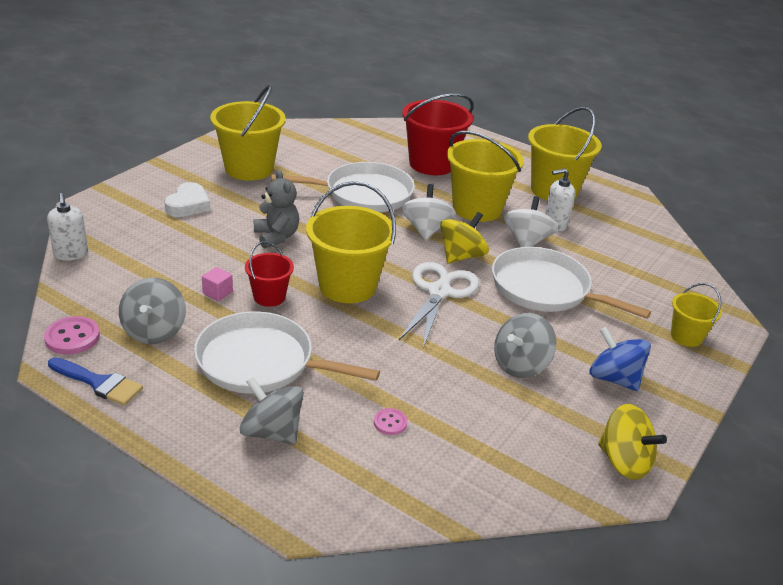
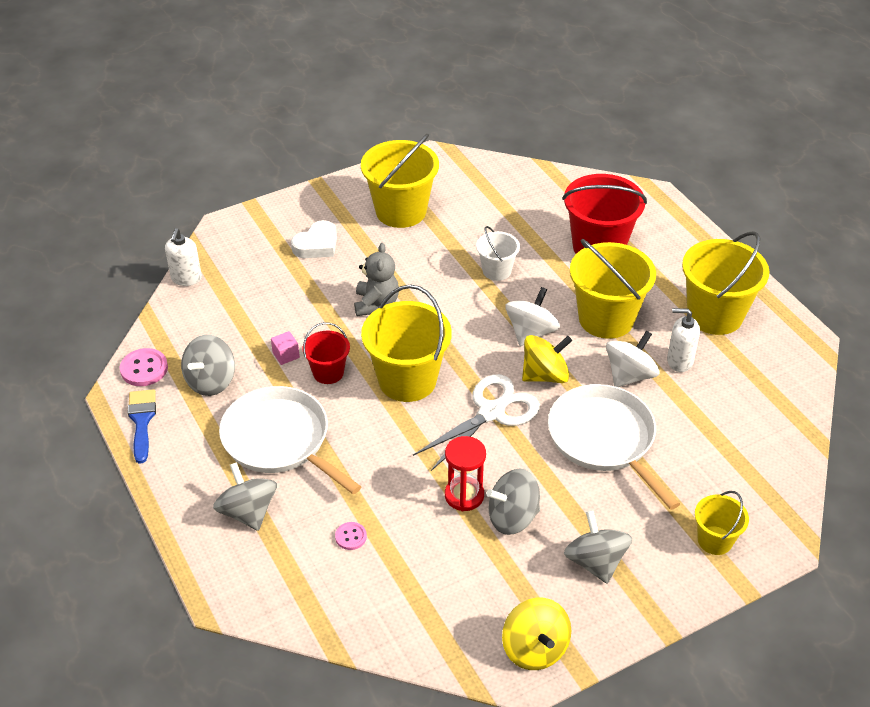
camera: 30 degrees right, 10 degrees up
blue brush [48,357,143,406] -> blue brush turned 150 degrees counterclockwise [128,389,156,464]
white pan [271,162,415,212] -> white bucket [476,226,520,281]
blue spinning top [589,327,651,391] -> grey spinning top [564,510,632,583]
none -> red hourglass [445,436,486,511]

